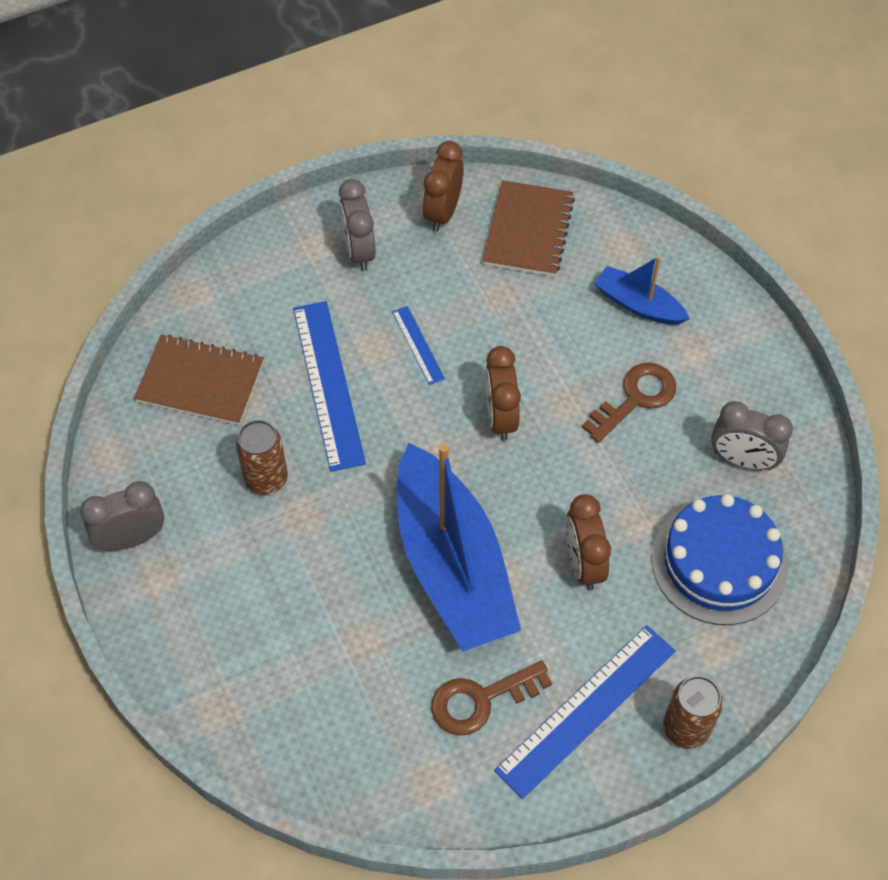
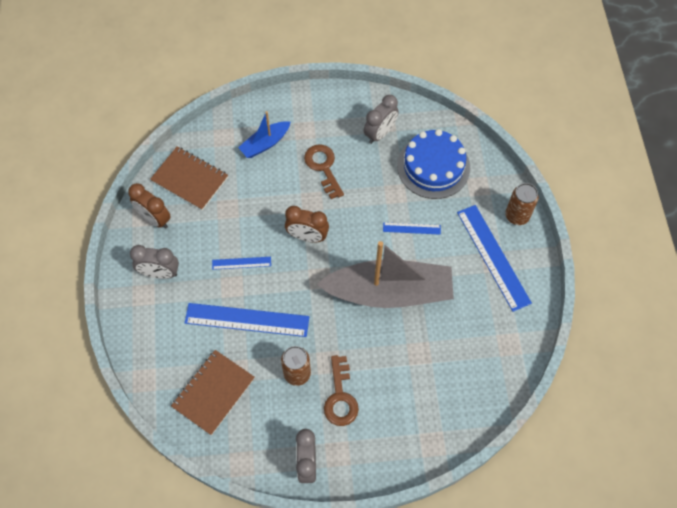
camera: 70 degrees left, 5 degrees up
blue boat [397,443,521,652] -> grey boat [317,241,454,308]
brown key [431,661,552,736] -> brown key moved to [324,355,359,426]
brown clock [566,494,611,590] -> blue ruler [383,222,441,235]

